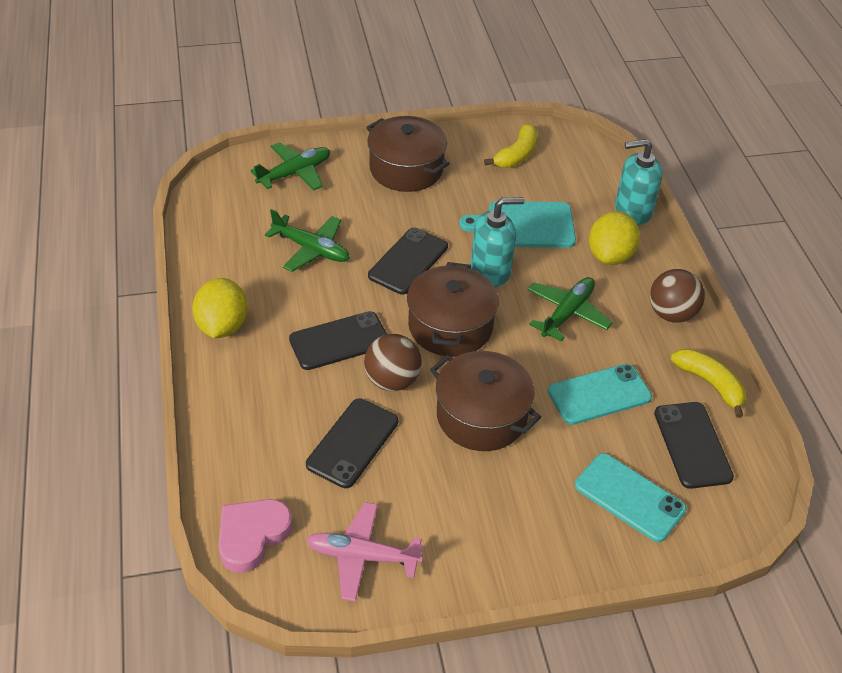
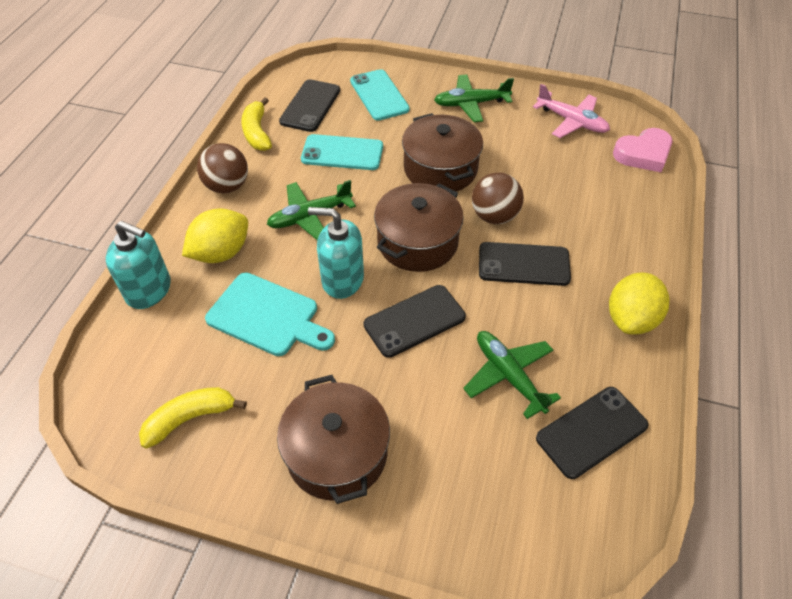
camera: 150 degrees left, 5 degrees up
green plane [250,143,330,190] -> green plane moved to [434,74,514,122]
black phone [306,398,398,488] -> black phone moved to [536,387,649,479]

